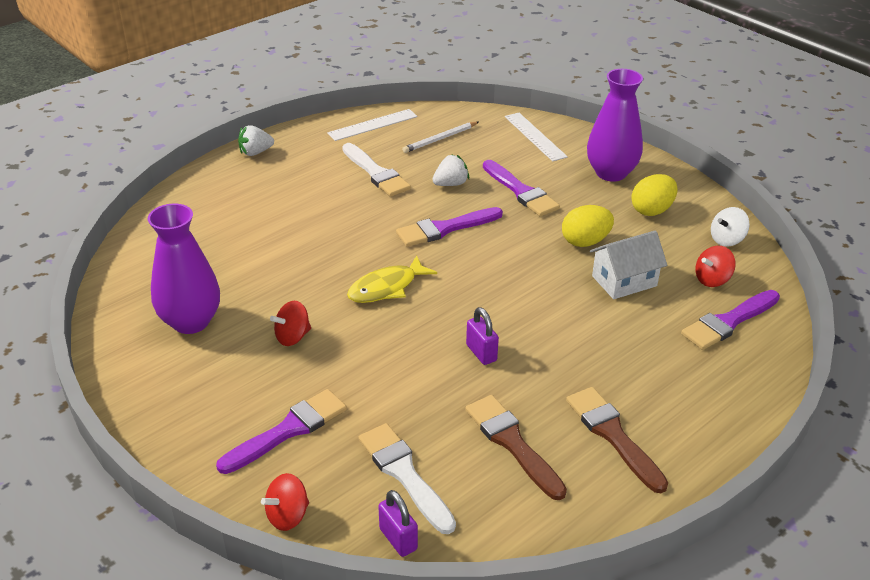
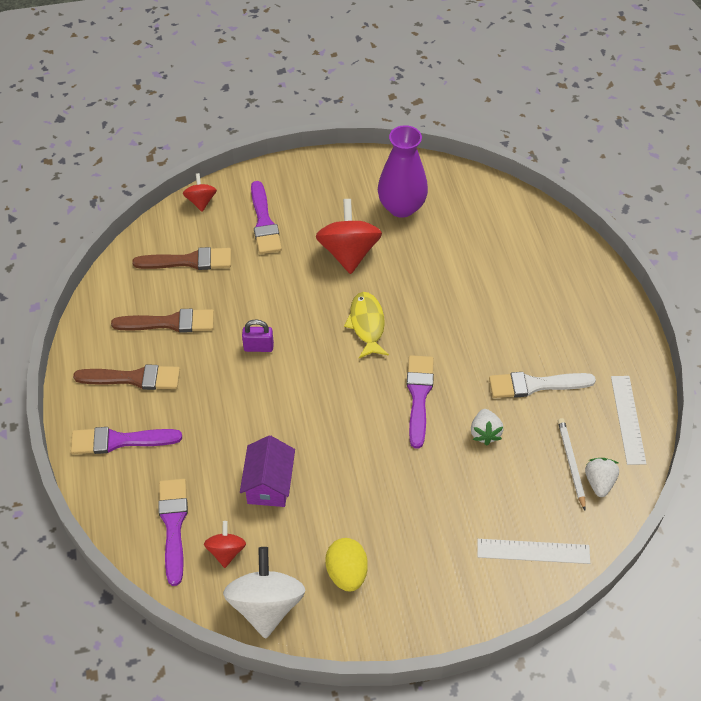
camera: 120 degrees right, 15 degrees up
white strawberry [238,125,274,156] -> white strawberry moved to [585,458,619,497]
red spinning top [270,301,311,346] -> red spinning top [316,199,382,274], size x1.88
white brush [358,423,456,534] -> brown brush [132,247,231,270]
purple padlock [378,490,418,557] -> none
purple brush [483,160,560,216] -> purple brush moved to [71,427,182,454]
yellow egg [562,205,614,247] -> none
purple vase [587,69,643,182] -> none
white house [590,231,667,299] -> purple house [240,435,295,507]
white spinning top [711,207,750,246] -> white spinning top [223,547,306,639], size x1.88

